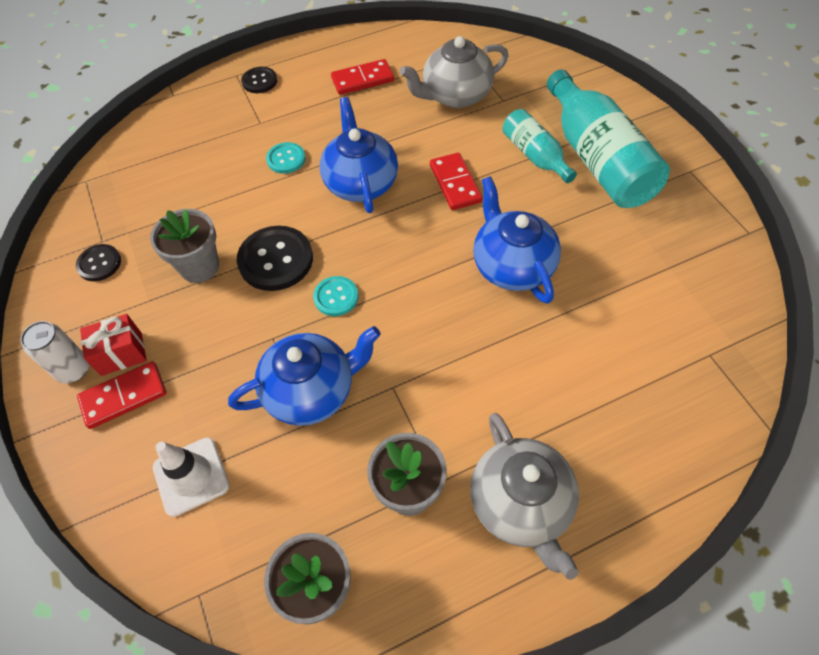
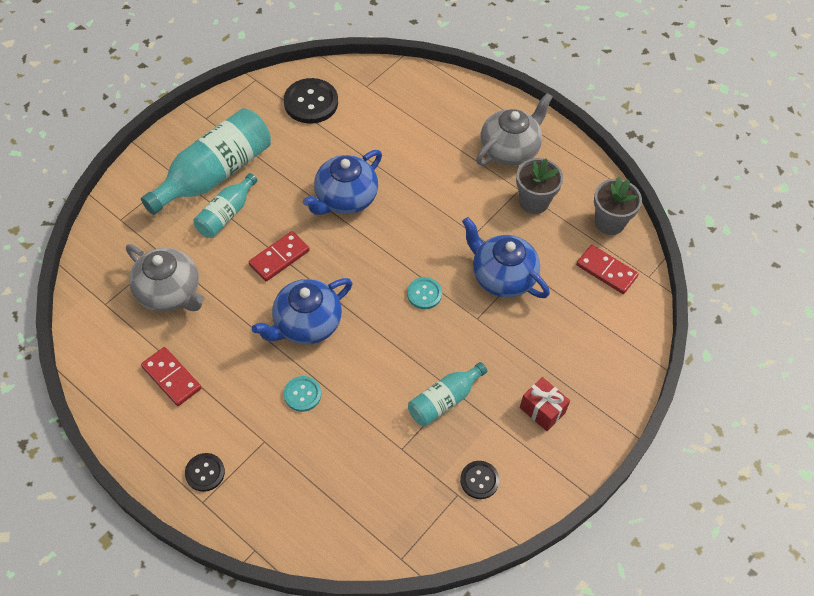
camera: 120 degrees left, 0 degrees up
white can [20,321,89,383] -> none
red domino [77,361,167,429] -> red domino moved to [576,245,639,294]
grey flower pot [150,209,219,283] -> turquoise bottle [408,362,487,426]
white traffic cone [153,437,230,517] -> none
black button [237,226,313,291] -> black button moved to [284,78,338,124]

